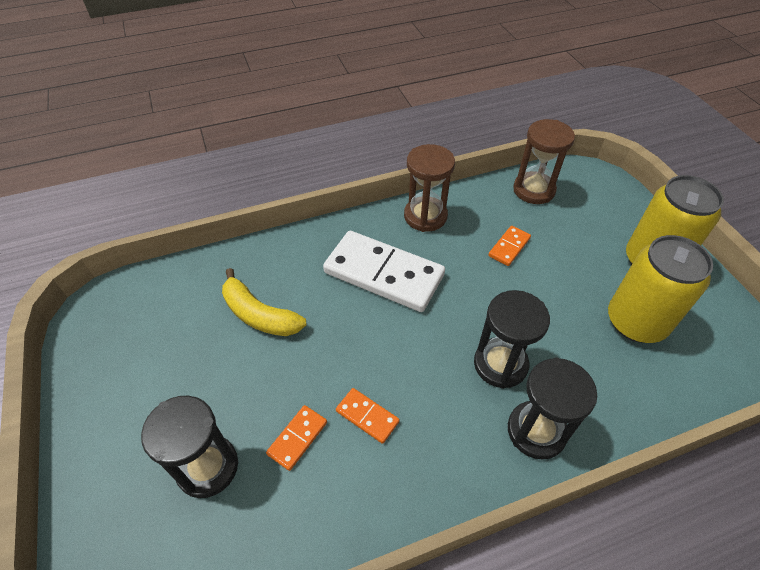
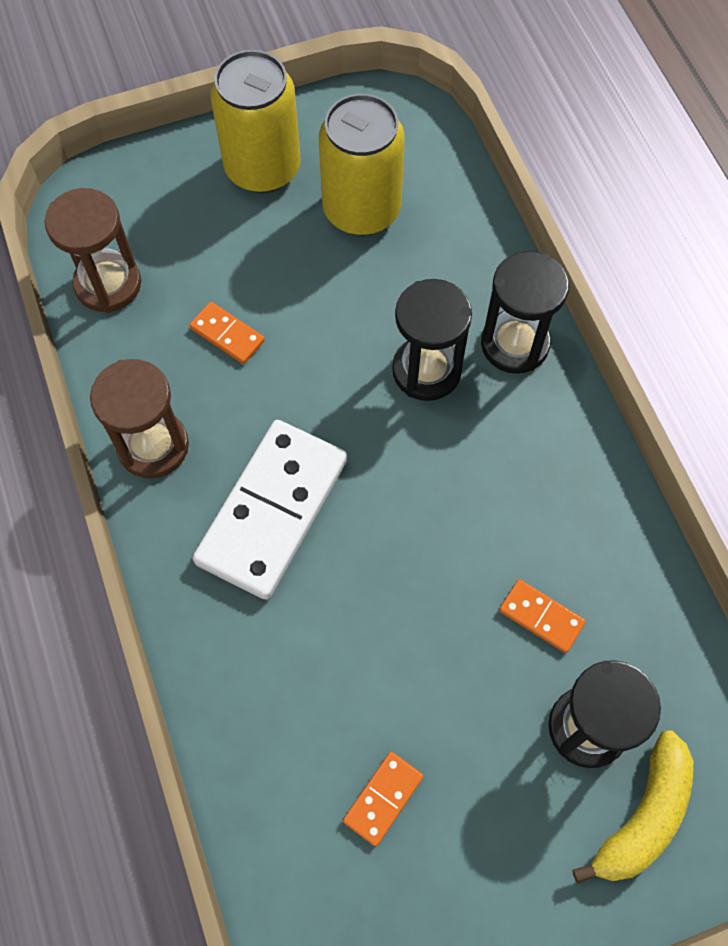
camera: 90 degrees left, 15 degrees up
yellow banana [222,268,306,336] -> yellow banana moved to [573,730,693,884]
orange domino [336,388,399,444] -> orange domino moved to [343,752,423,846]

